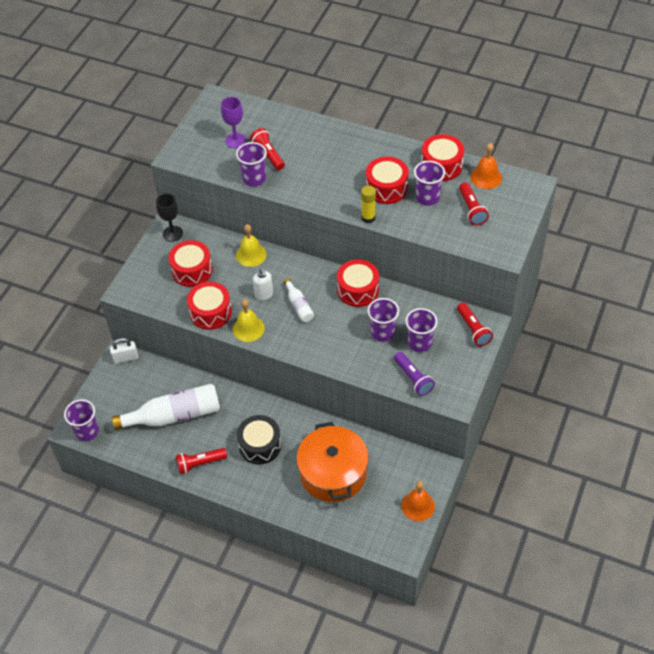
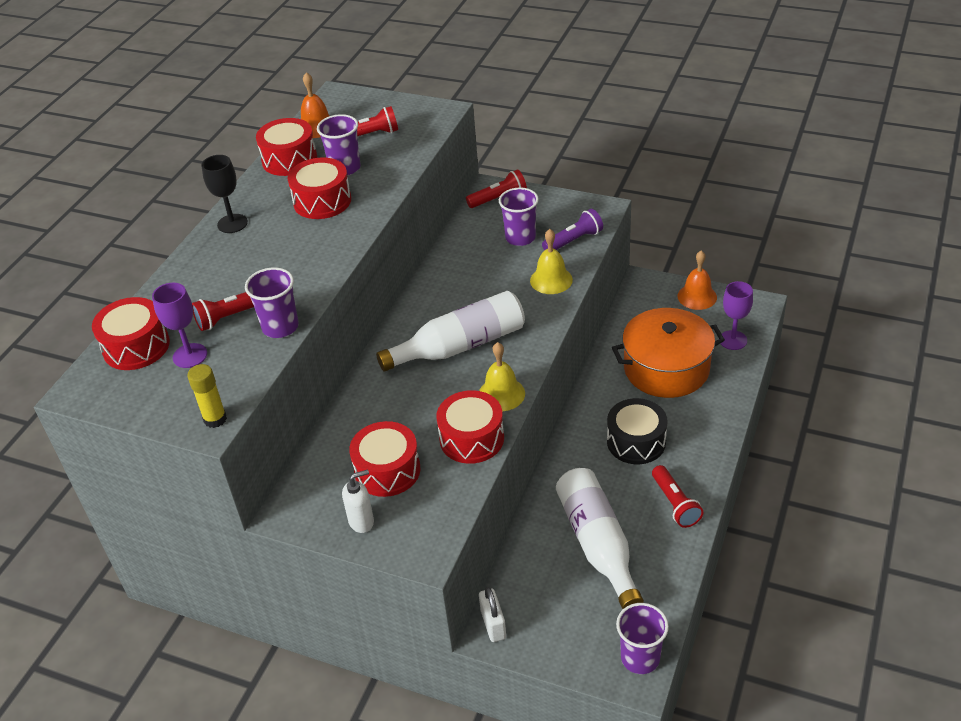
camera: 90 degrees left, 10 degrees down
black goblet [156,193,183,242] -> black goblet moved to [201,155,248,233]
yellow bell [236,224,266,267] -> yellow bell moved to [530,229,573,294]
white soap dispenser [253,268,273,300] -> white soap dispenser moved to [342,469,374,533]
white bottle [284,278,314,322] -> white bottle [376,291,525,372], size x2.01
red drum [337,259,379,307] -> red drum moved to [92,297,170,370]
yellow glue stick [361,185,376,223] -> yellow glue stick moved to [187,364,227,428]
purple cup [367,298,399,342] -> none
none -> purple goblet [720,281,753,350]

